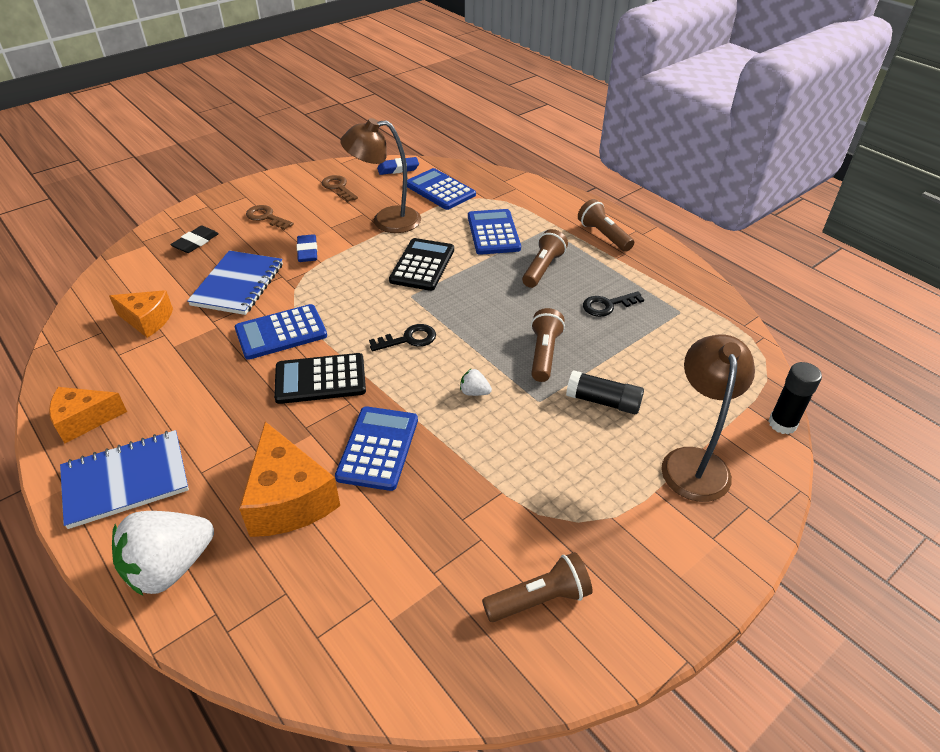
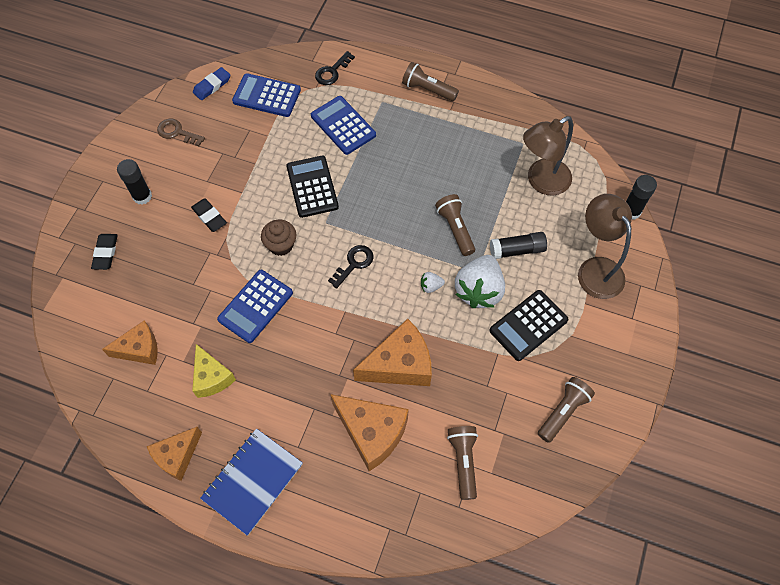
camera: 30 degrees left, 20 degrees up
white strawberry [112,511,214,596] -> white strawberry moved to [455,255,505,308]
blue notebook [187,251,283,315] -> none
brown key [246,205,294,230] -> black glue stick [117,159,152,205]
black calculator [274,353,366,404] -> black calculator moved to [489,290,569,361]
blue eraser [297,234,317,262] -> black eraser [191,198,227,232]
blue calculator [335,406,418,491] -> orange cheese [353,319,432,386]
brown lamp [340,118,421,233] -> brown lamp moved to [523,116,573,196]
brown flashlight [522,229,568,288] -> brown flashlight moved to [447,426,478,500]
black key [583,291,644,317] -> black key moved to [315,51,355,85]
none -> yellow cheese [192,344,236,398]
none -> brown cupcake [261,220,297,256]

